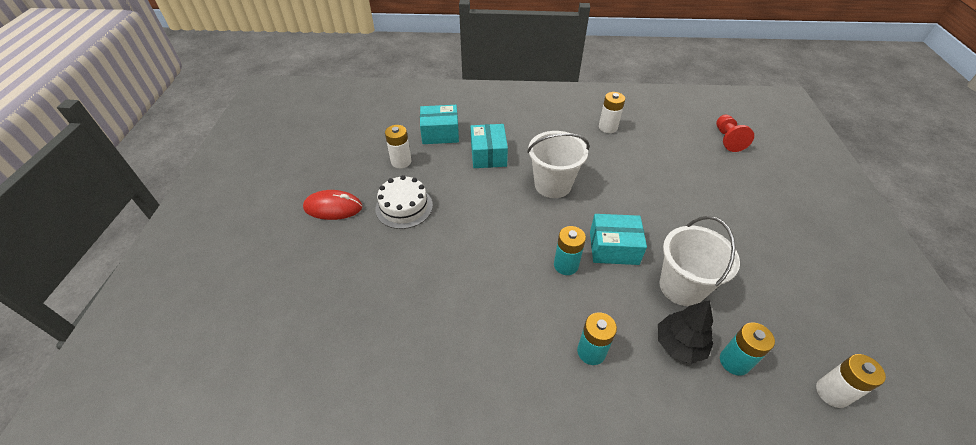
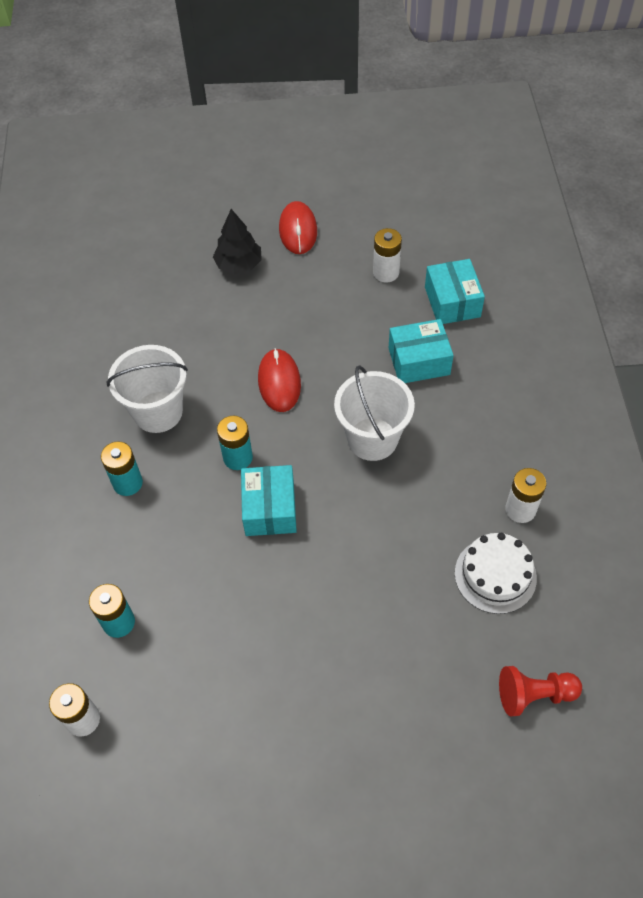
camera: 85 degrees right, 10 degrees up
white cake [375,175,433,229] -> white cake moved to [455,533,537,614]
black tree [658,300,713,364] -> black tree moved to [213,209,262,274]
white bucket [660,216,740,306] -> white bucket moved to [106,345,188,433]
none -> red mouse [258,348,301,412]

